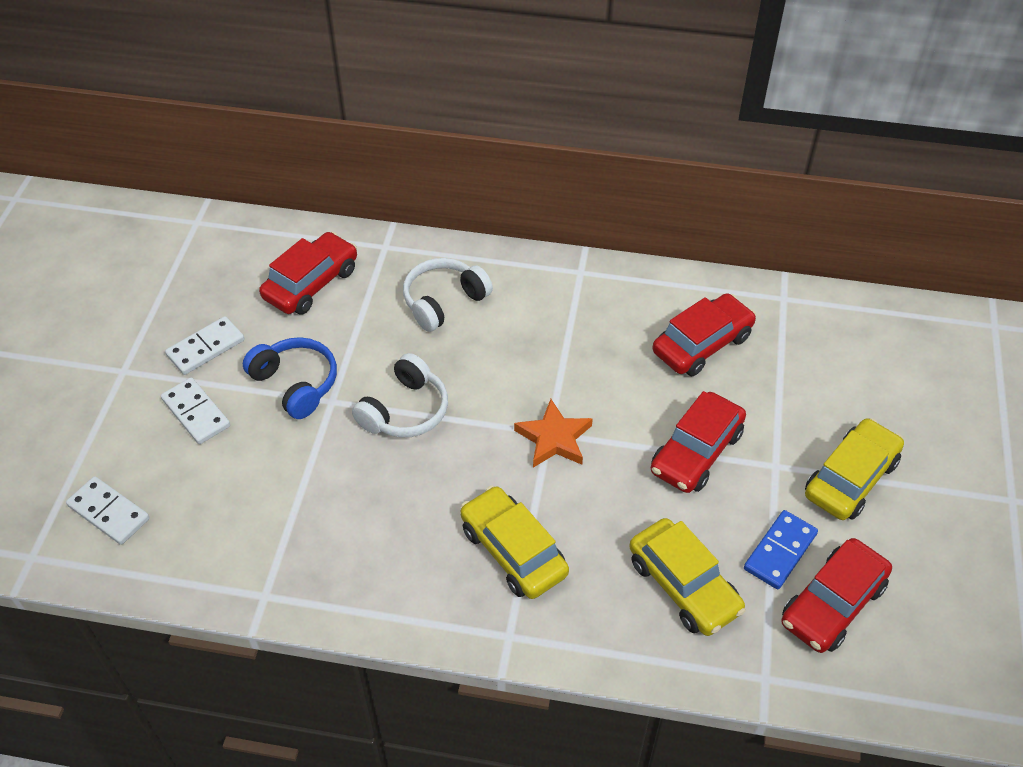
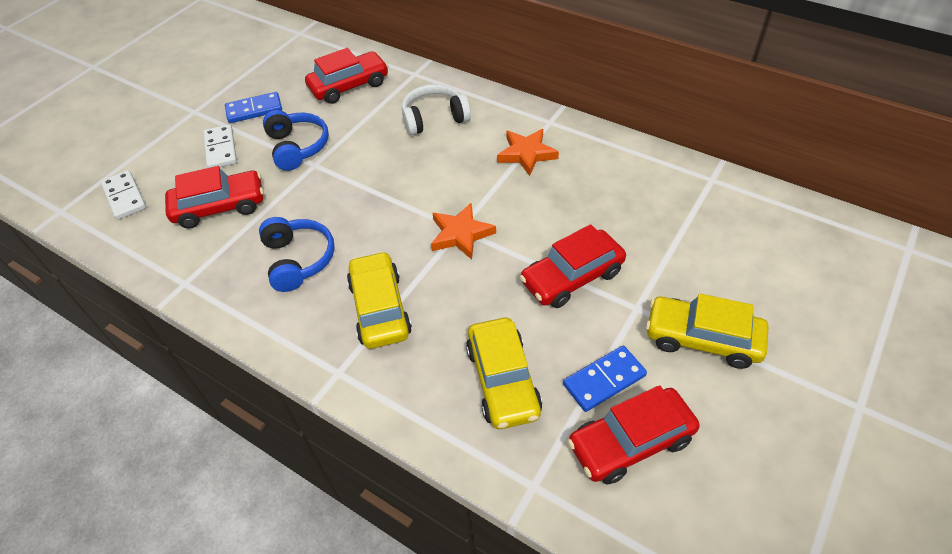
camera: 25 degrees right, 0 degrees up
white domino [165,316,245,375] -> blue domino [225,92,282,123]
white headphones [352,353,448,438] -> none
red car [652,293,756,376] -> red car moved to [165,166,264,229]
yellow car [805,418,904,520] -> yellow car turned 135 degrees counterclockwise [646,293,768,369]
none -> blue headphones [259,217,335,292]
none -> orange star [497,129,559,176]

